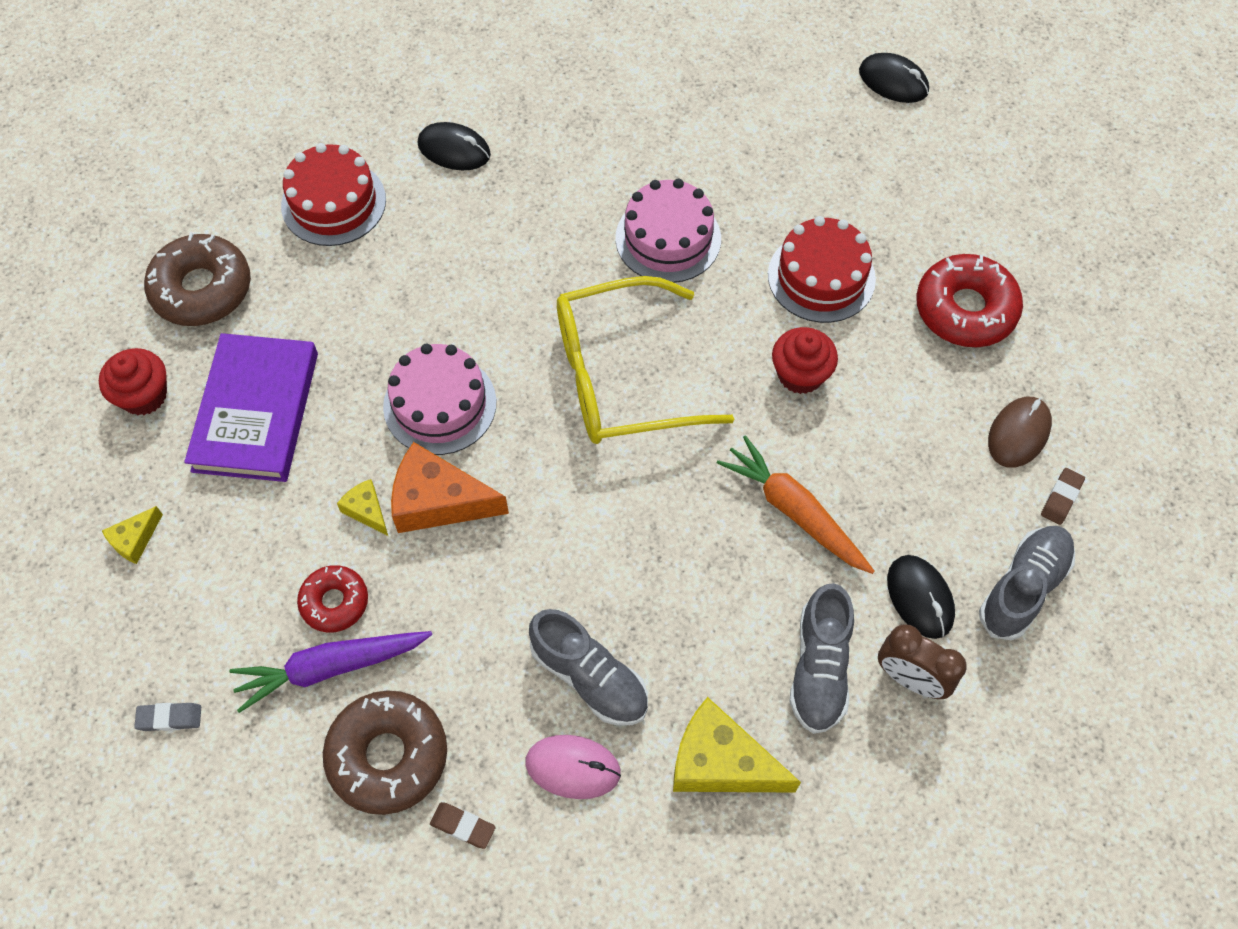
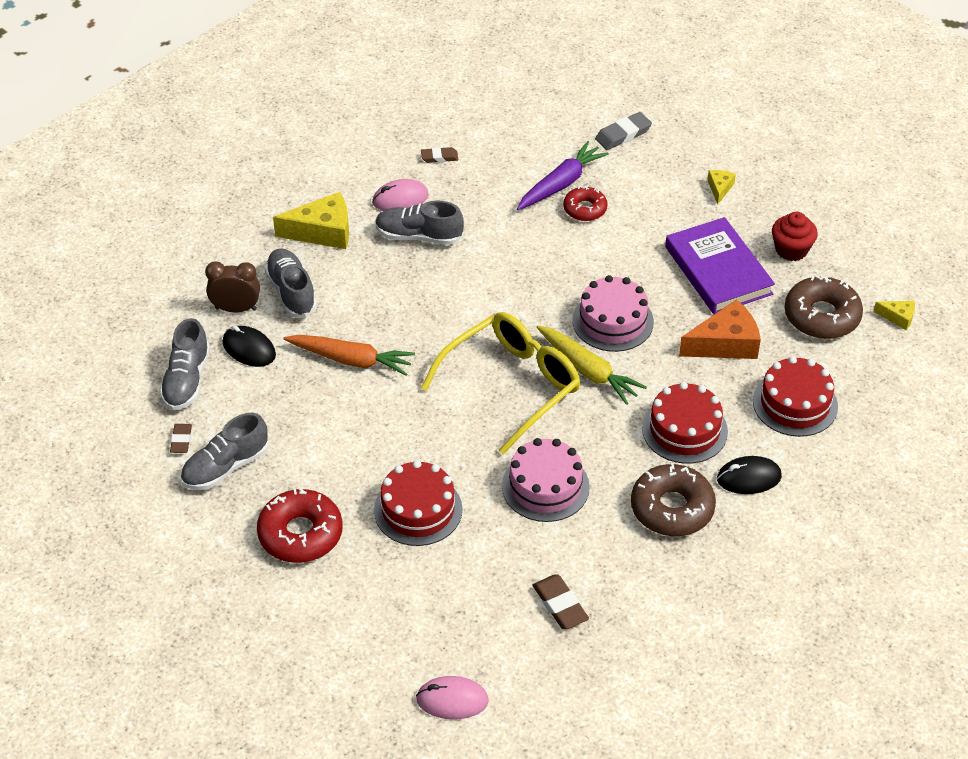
camera: 150 degrees right, 15 degrees down
grey eraser [134,703,201,731] -> grey eraser [595,112,652,150], size x1.54
brown donut [323,690,447,815] -> brown donut moved to [631,463,716,536]
yellow cheese [337,479,388,536] -> yellow cheese moved to [873,301,915,330]
orange cheese [391,442,509,533] -> orange cheese moved to [679,299,761,359]
red cupcake [772,327,838,394] -> none
black mouse [859,53,929,103] -> pink mouse [416,676,489,720]
brown mouse [988,397,1052,468] -> grey shoe [180,413,269,490]
none -> brown eraser [533,574,589,629]
none -> yellow carrot [537,325,647,405]
none -> red cake [642,382,728,464]

